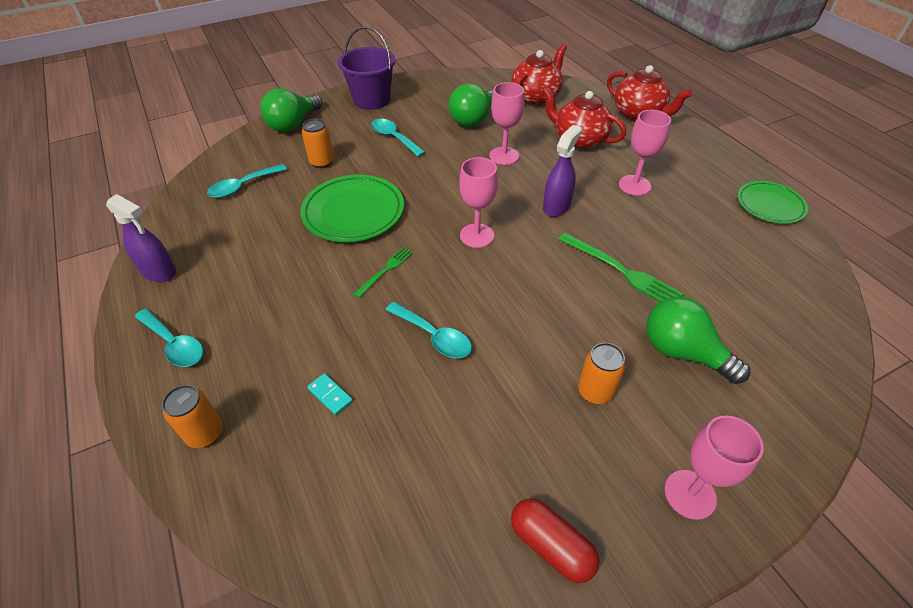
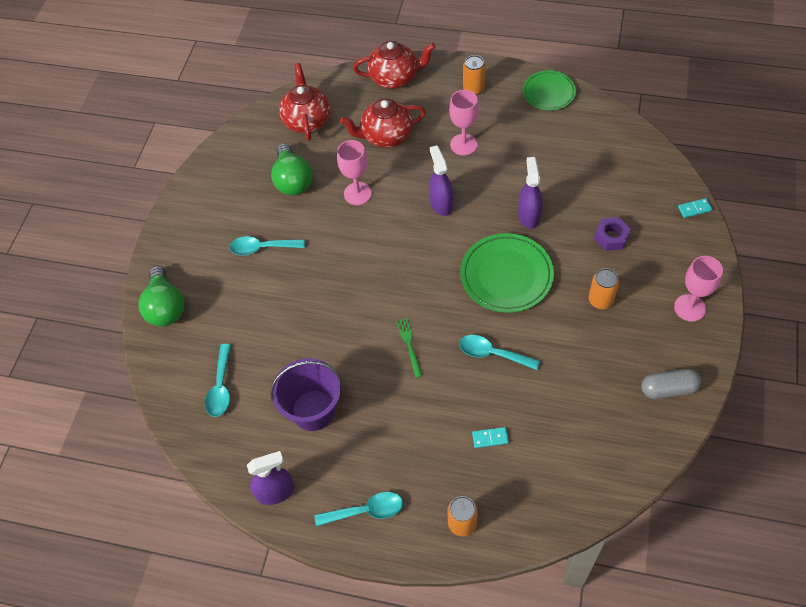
camera: 45 degrees left, 10 degrees up
green plate [300,175,404,242] -> green plate moved to [460,233,554,313]
orange can [302,119,334,168] -> orange can moved to [463,55,486,95]
purple bucket [338,26,396,110] -> purple bucket moved to [270,358,341,431]
turquoise spoon [386,302,472,358] -> turquoise spoon turned 150 degrees counterclockwise [459,335,540,370]
pink goblet [459,157,498,248] -> none
red capsule [511,498,600,583] -> grey capsule [641,369,701,399]
green fork [558,232,684,302] -> purple spray bottle [518,157,543,229]
green light bulb [647,297,750,384] -> purple nut [594,217,631,251]
none -> turquoise domino [678,198,712,218]

